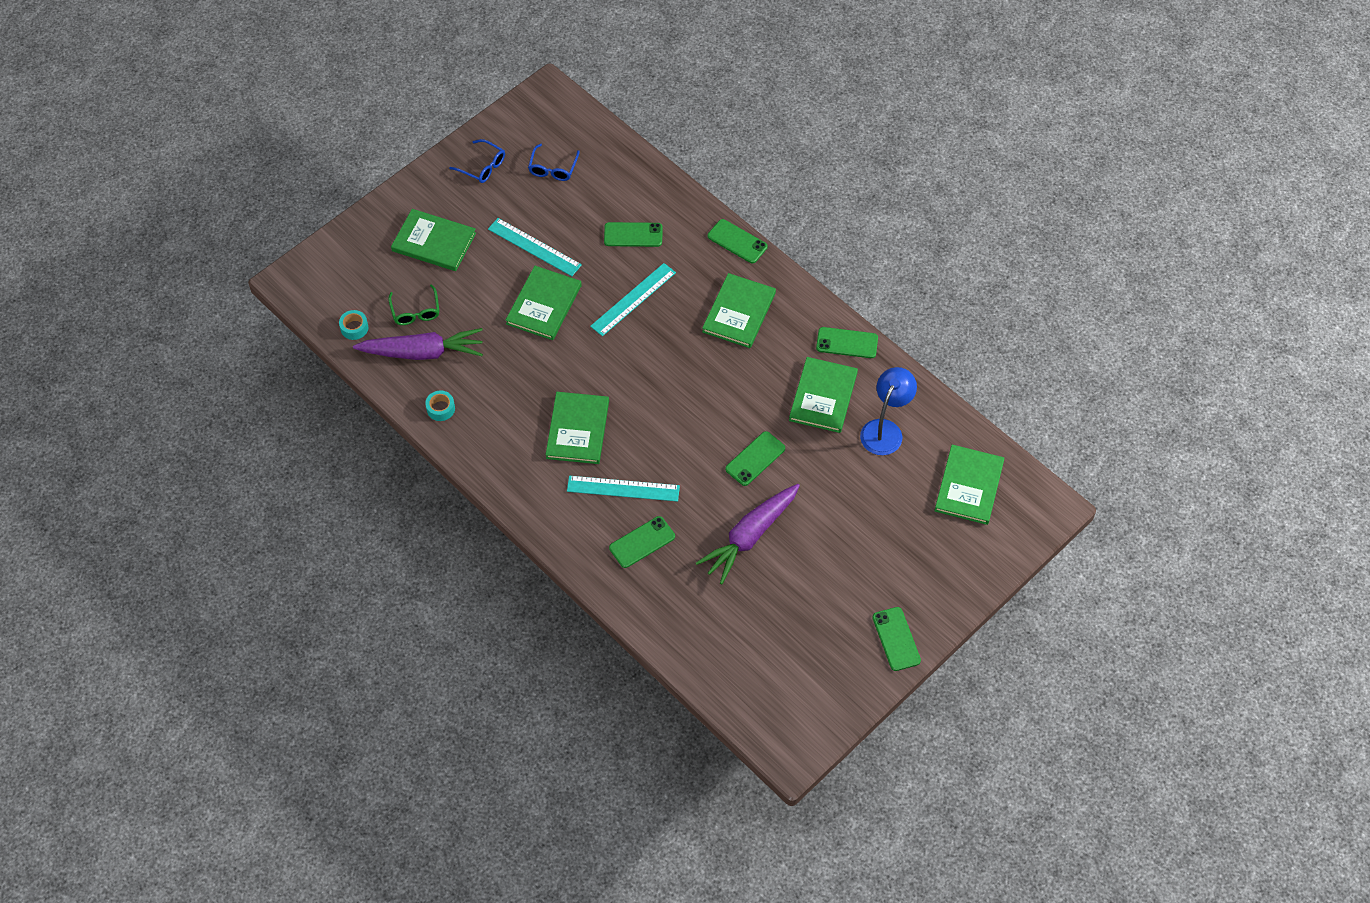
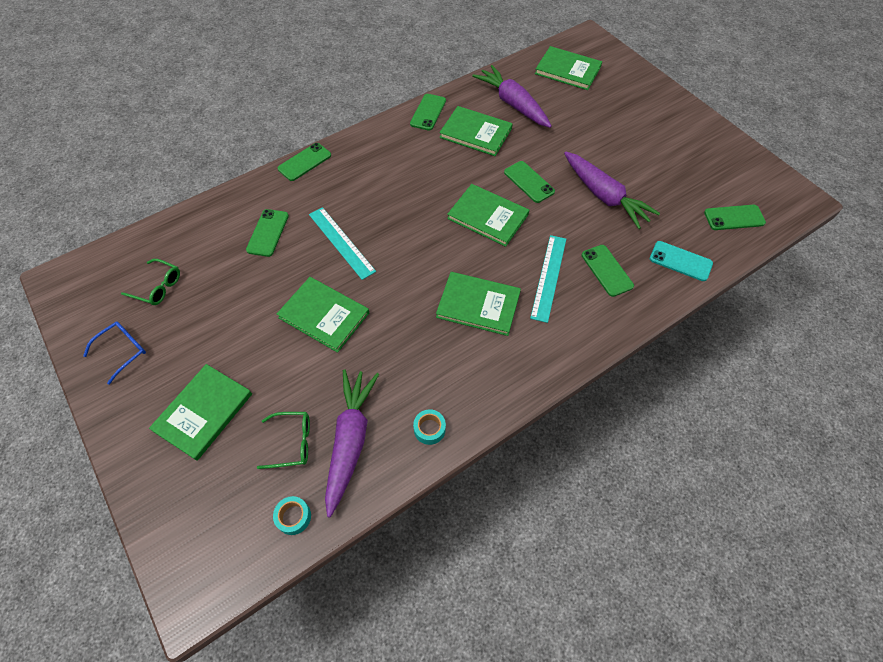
camera: 80 degrees left, 0 degrees up
turquoise ruler [488,218,582,276] -> none
blue glasses [528,144,580,181] -> green glasses [121,259,180,305]
green book [702,273,776,348] -> green book moved to [447,184,529,247]
blue lamp [860,367,917,455] -> purple carrot [472,65,552,128]
green phone [872,607,921,671] -> green phone moved to [704,205,766,230]
none -> turquoise phone [650,241,713,281]

